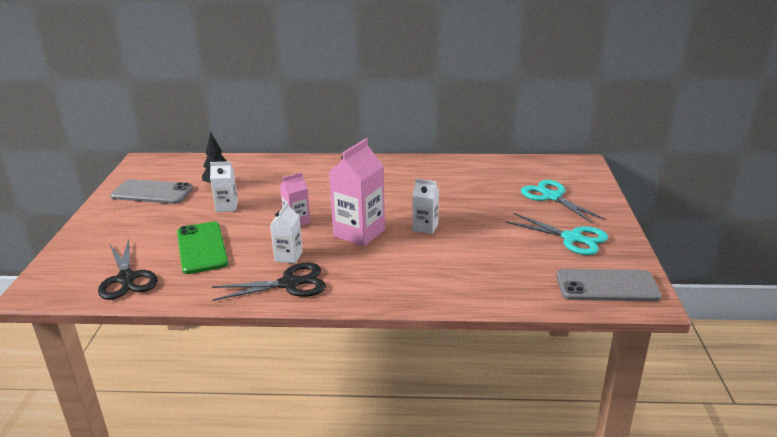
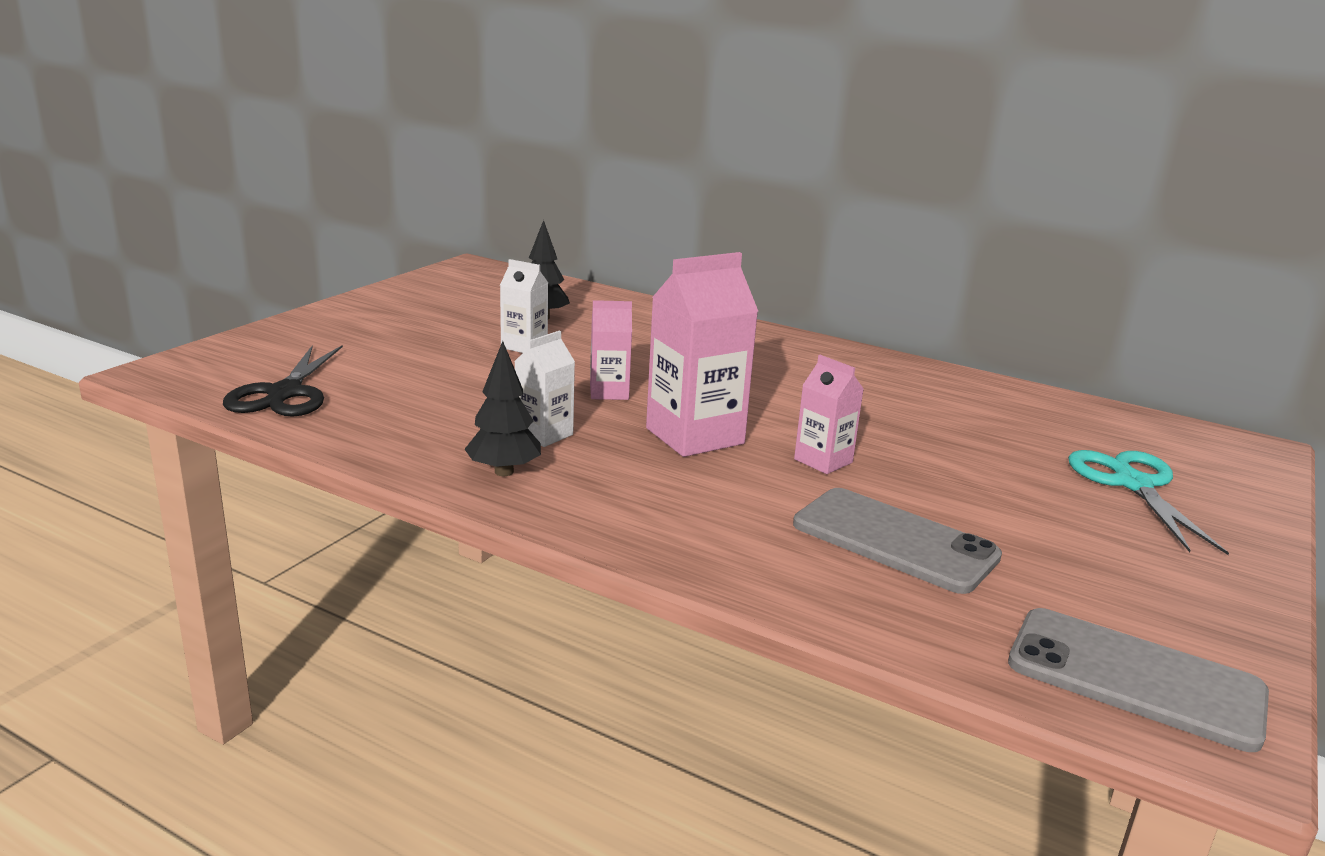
camera: 25 degrees right, 5 degrees down
grey phone [110,179,193,204] -> grey phone moved to [793,488,1002,594]
green phone [177,222,228,274] -> none
black scissors [212,262,326,301] -> black tree [465,341,541,476]
white carton [412,179,439,234] -> pink carton [794,355,863,474]
turquoise scissors [506,213,608,255] -> none

